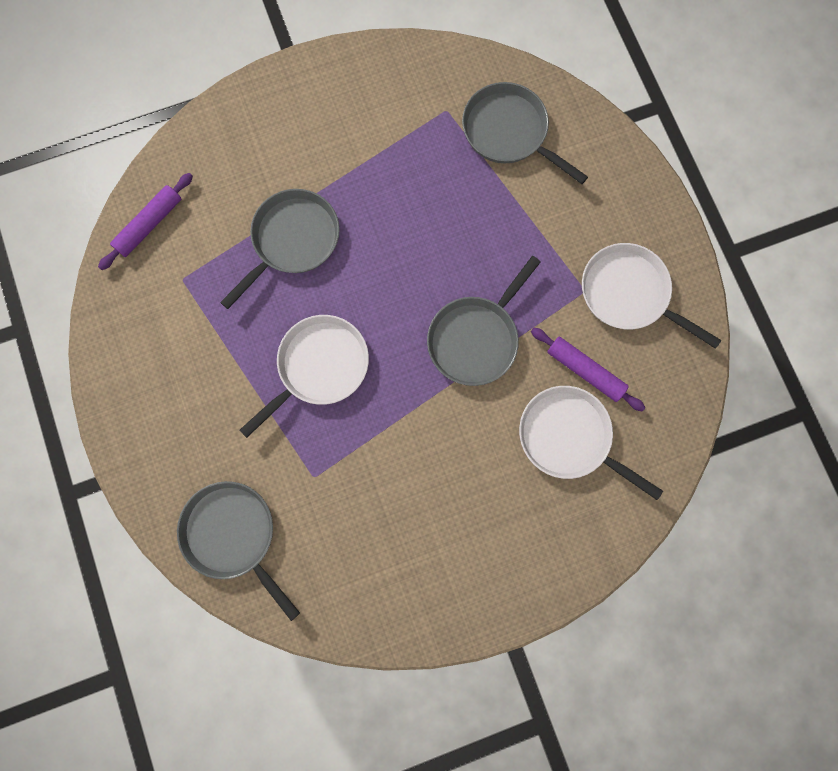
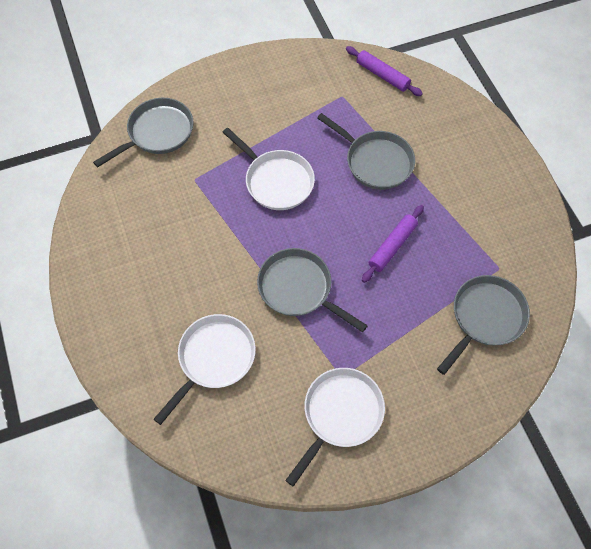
camera: 90 degrees right, 15 degrees down
purple rolling pin [531,328,645,411] -> purple rolling pin moved to [362,205,424,283]

